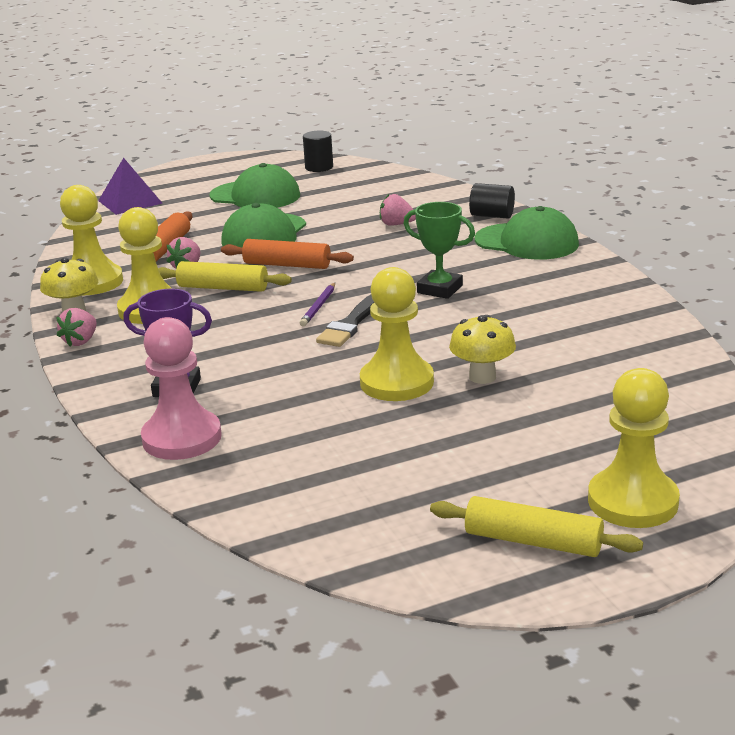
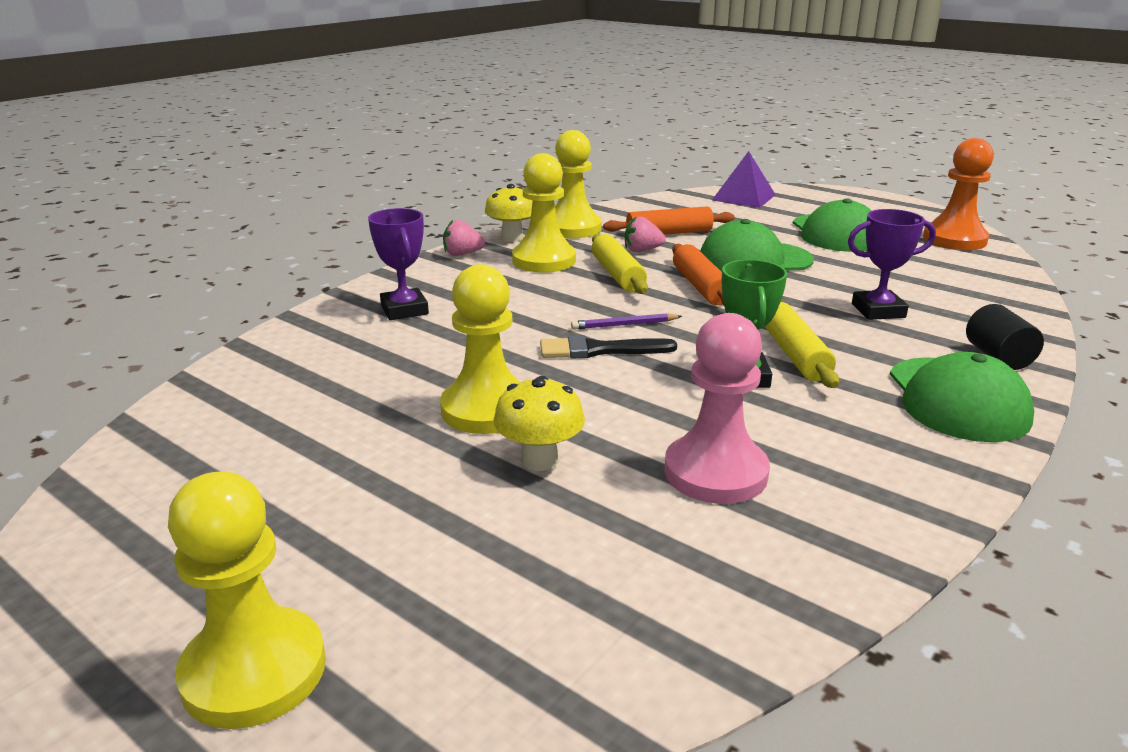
camera: 60 degrees right, 0 degrees up
pink pawn [141,317,222,460] -> pink pawn moved to [664,313,770,504]
black cylinder [303,131,333,172] -> orange pawn [923,138,994,250]
pink strawberry [380,194,416,226] -> purple trophy [848,209,936,320]
yellow rolling pin [430,496,643,557] -> yellow rolling pin moved to [765,302,839,388]

